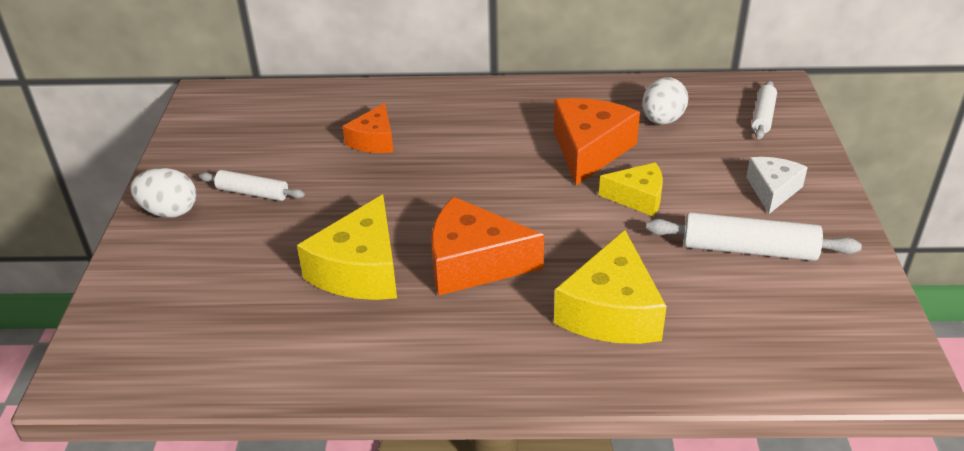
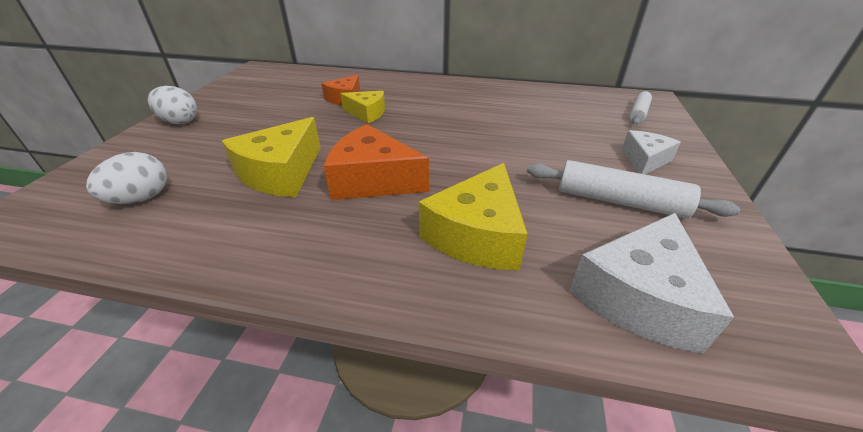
camera: 10 degrees right, 0 degrees up
white rolling pin [199,170,305,201] -> none
orange cheese [554,98,640,185] -> none
yellow cheese [599,162,663,217] -> yellow cheese moved to [340,91,385,123]
white egg [642,77,688,125] -> white egg moved to [86,152,167,204]
none -> white cheese [569,213,734,354]

